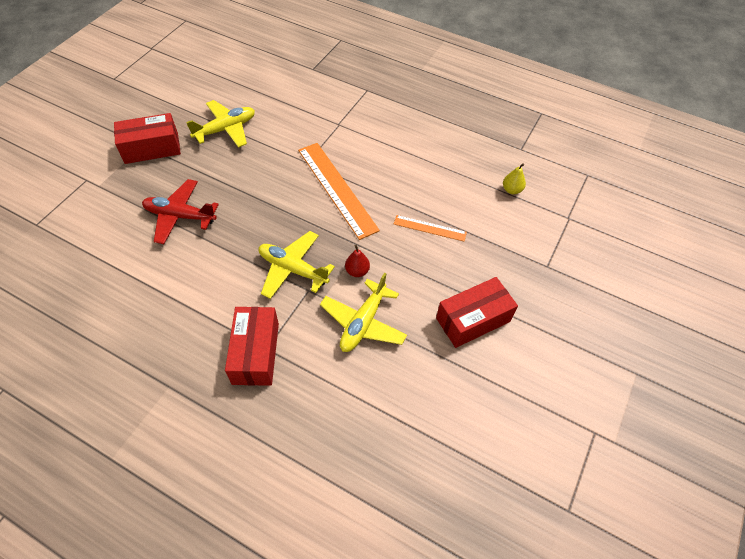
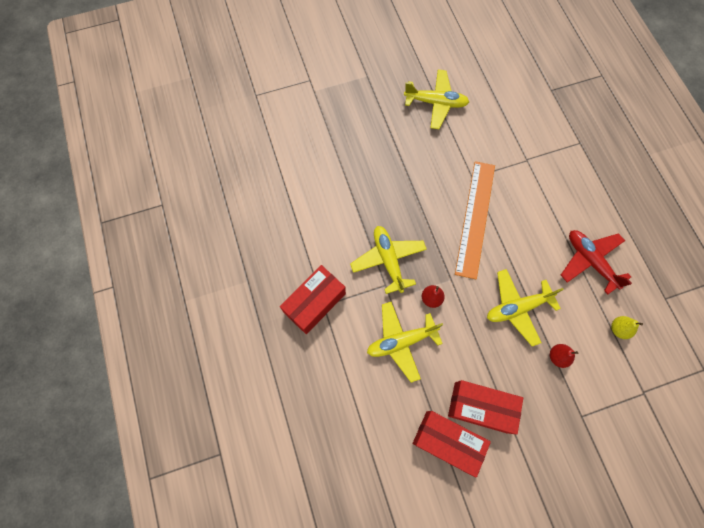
camera: 45 degrees right, 15 degrees up
red box [114,113,181,164] -> red box moved to [413,411,491,478]
red plane [142,179,219,244] -> red plane moved to [561,230,632,295]
orange ruler [394,215,467,241] -> yellow plane [487,269,564,346]
none -> red pear [550,344,578,368]

